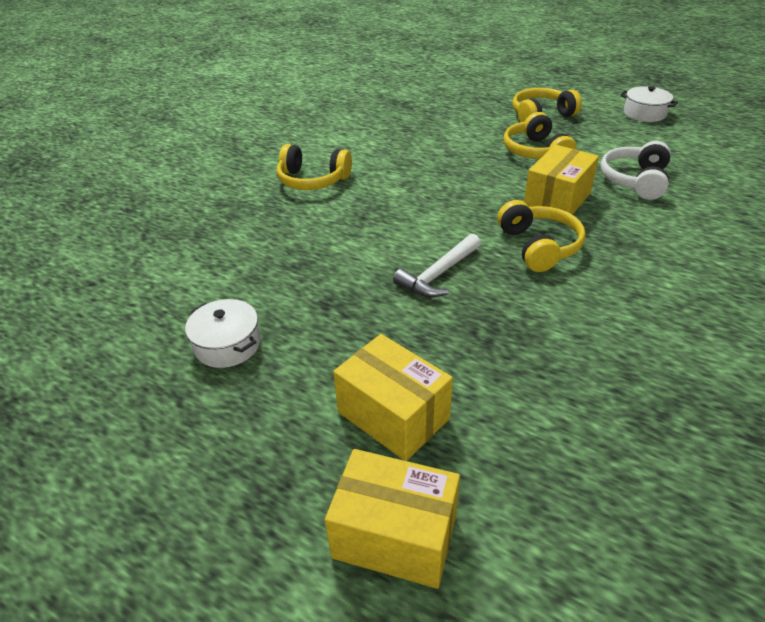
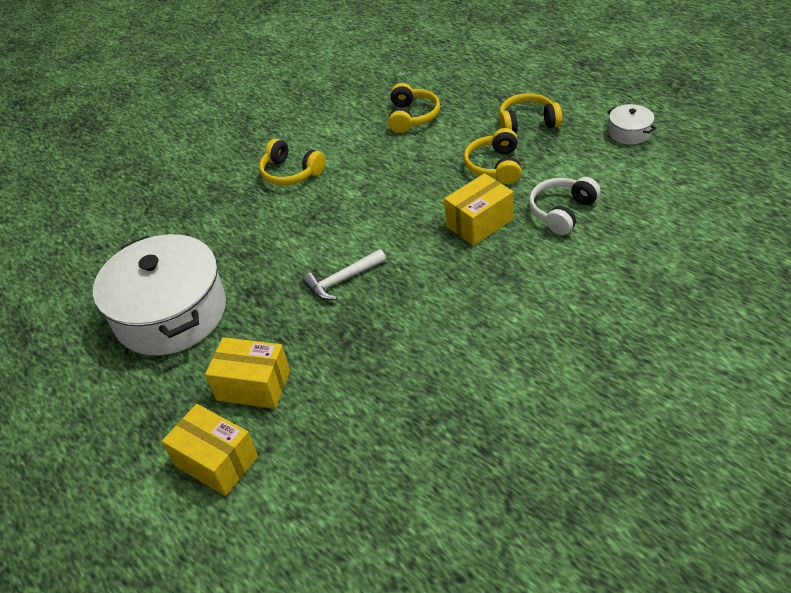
camera: 20 degrees right, 5 degrees up
white pot [185,299,261,368] -> white pot [93,234,226,355], size x2.38
yellow box [333,334,453,461] -> yellow box turned 45 degrees counterclockwise [205,337,290,409]
yellow headphones [497,200,586,272] -> yellow headphones moved to [388,83,440,133]

